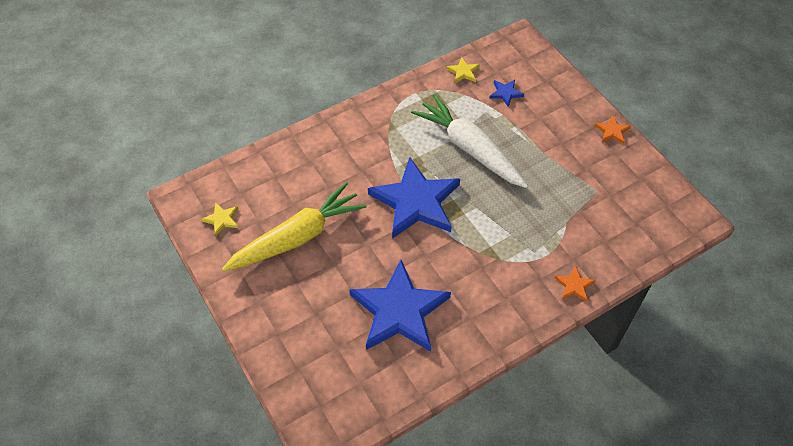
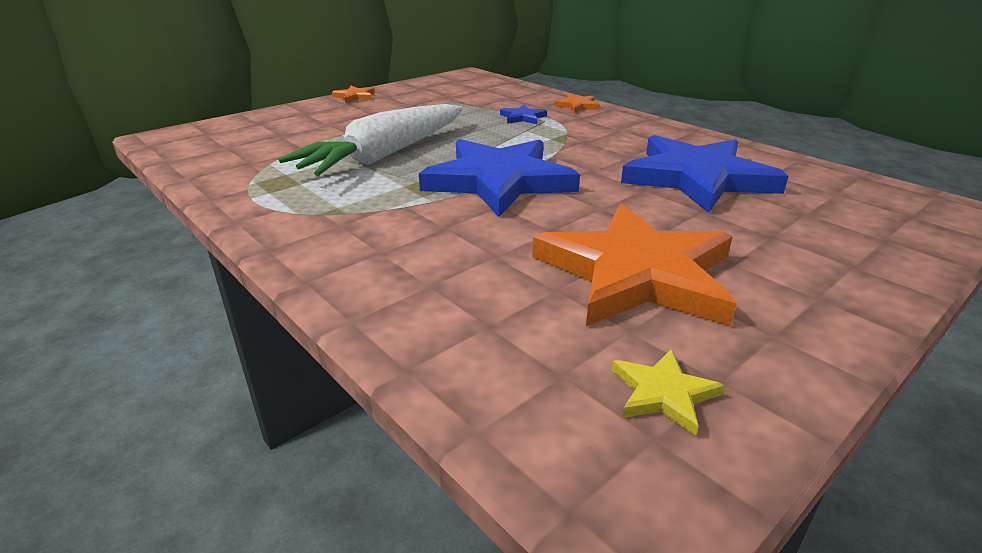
camera: 100 degrees left, 25 degrees down
yellow carrot [222,182,366,272] -> orange star [532,204,737,326]
yellow star [446,57,480,83] -> none
blue star [490,80,524,107] -> blue star moved to [500,105,547,124]

